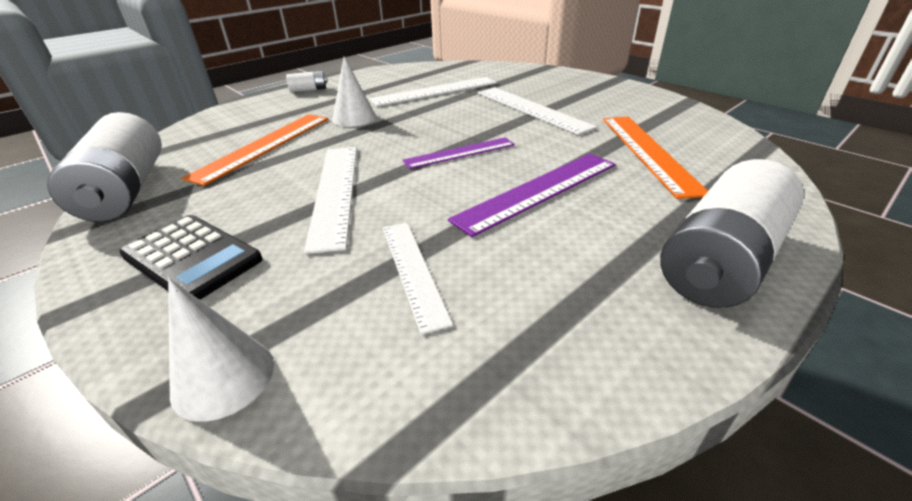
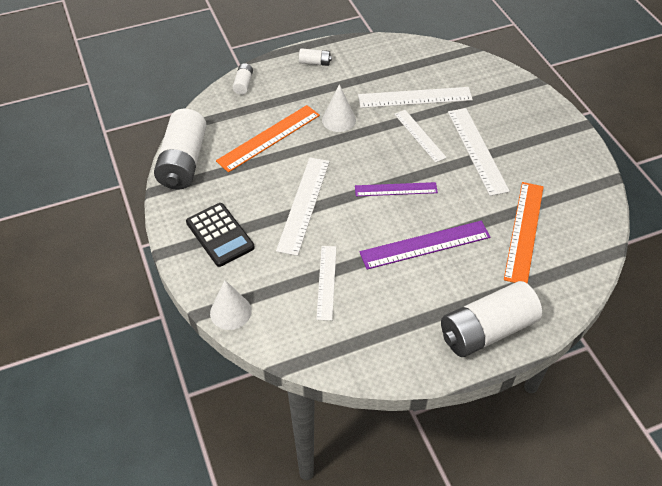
camera: 20 degrees right, 15 degrees up
none -> white battery [233,63,253,95]
none -> white ruler [394,110,447,163]

